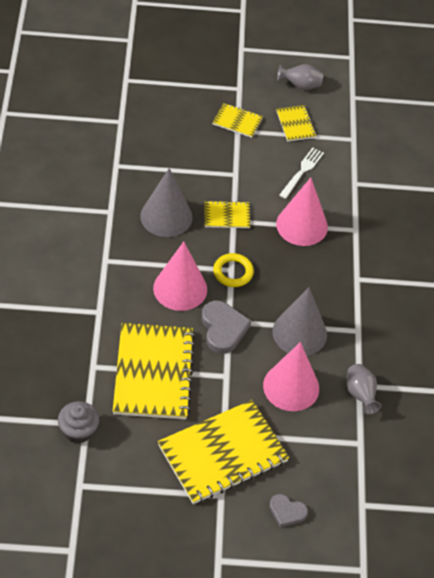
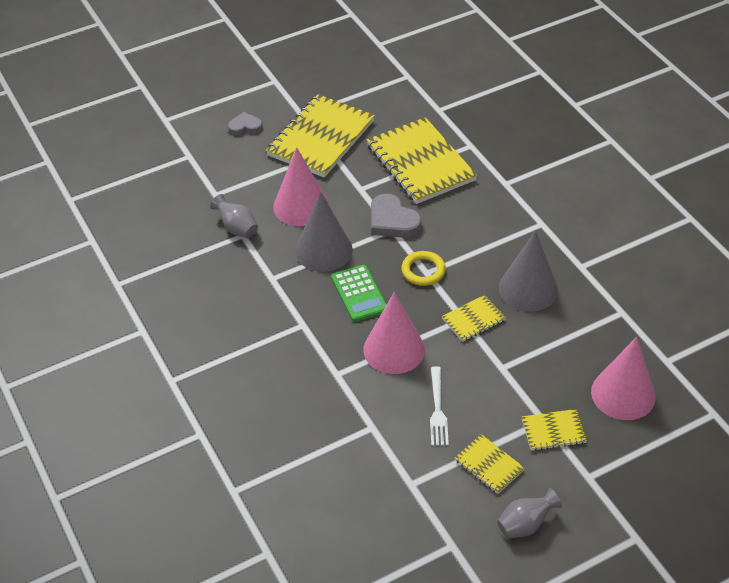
camera: 155 degrees right, 5 degrees down
grey cupcake [58,401,99,443] -> none
pink cone [153,241,207,311] -> pink cone moved to [591,337,656,420]
none -> green calculator [331,265,387,322]

